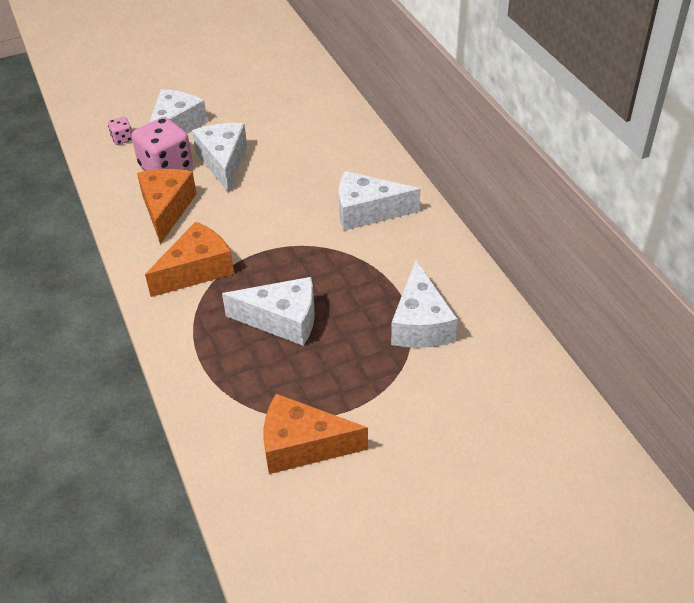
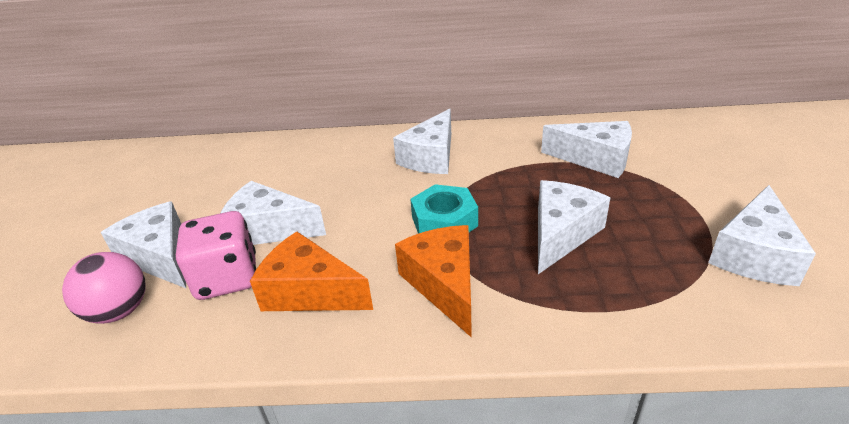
camera: 65 degrees left, 10 degrees down
pink dice [108,117,132,145] -> pink ball [62,252,145,324]
orange cheese [264,394,368,474] -> white cheese [708,185,816,286]
none -> turquoise nut [410,184,478,234]

